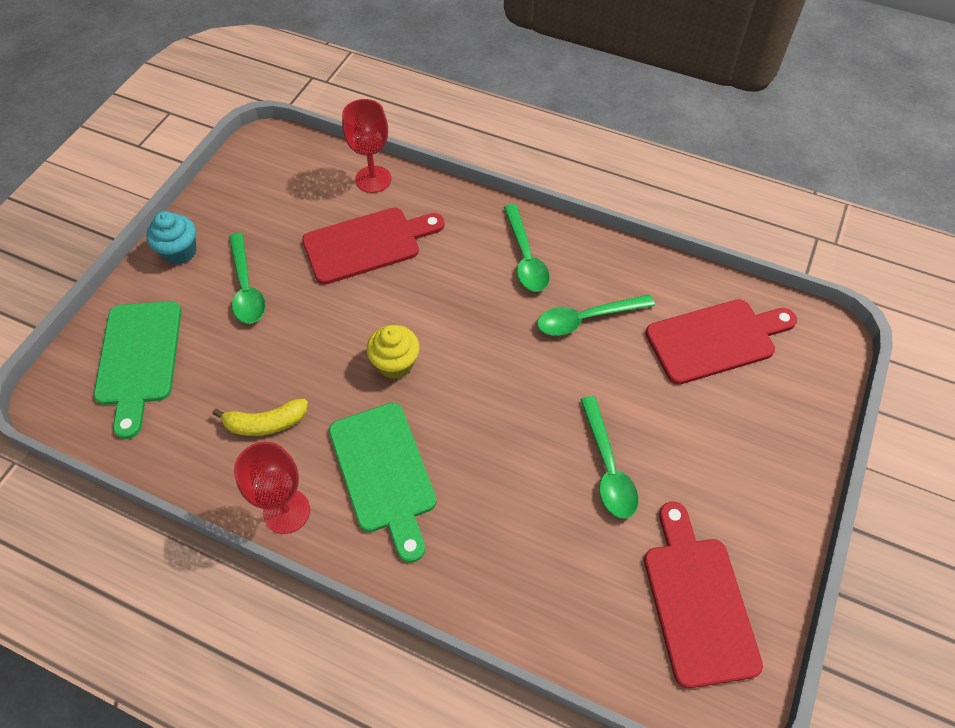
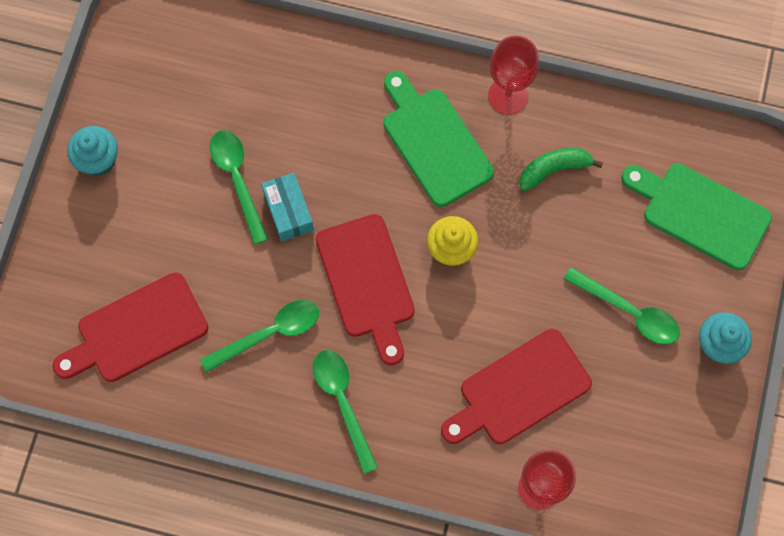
camera: 170 degrees right, 15 degrees up
green cutting board [94,301,181,439] -> green cutting board turned 45 degrees counterclockwise [621,164,772,270]
yellow banana [213,398,308,436] -> green banana [519,148,603,191]
green spoon [229,233,266,324] -> green spoon turned 150 degrees clockwise [564,267,680,345]
red cutting board [644,502,763,688] -> red cutting board moved to [316,214,415,366]
none -> turquoise cupcake [67,126,118,176]
none -> turquoise box [261,173,314,242]

